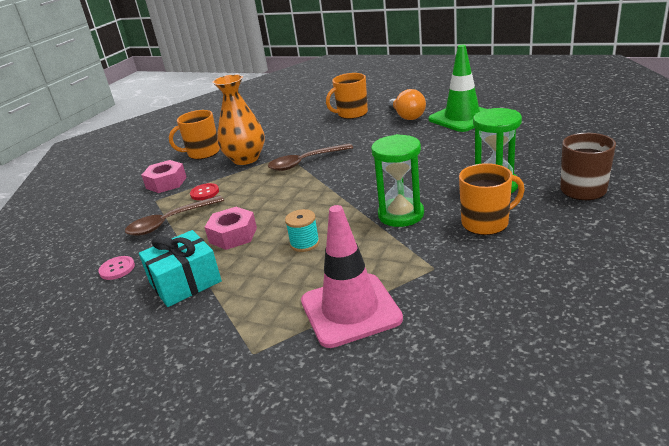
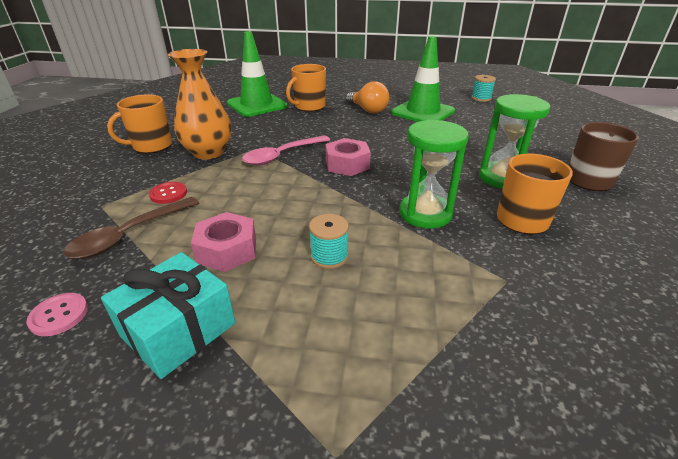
camera: 20 degrees left, 5 degrees up
pink nut [141,160,187,193] -> pink nut moved to [326,138,371,176]
brown spoon [268,143,353,171] -> pink spoon [242,135,330,166]
pink traffic cone [301,205,403,348] -> none
none -> green traffic cone [227,31,287,117]
none -> turquoise spool [471,75,496,102]

